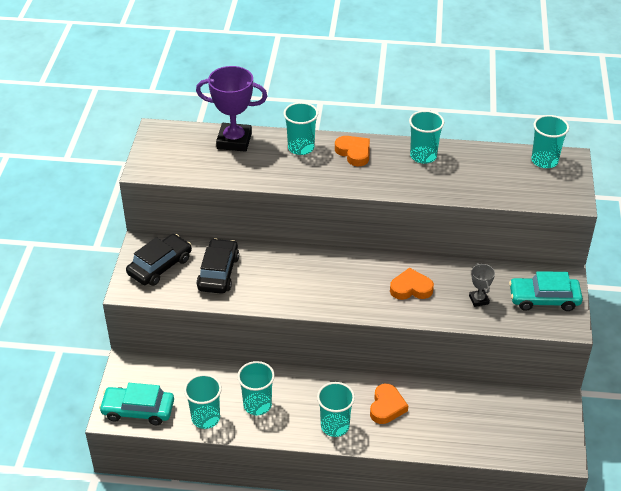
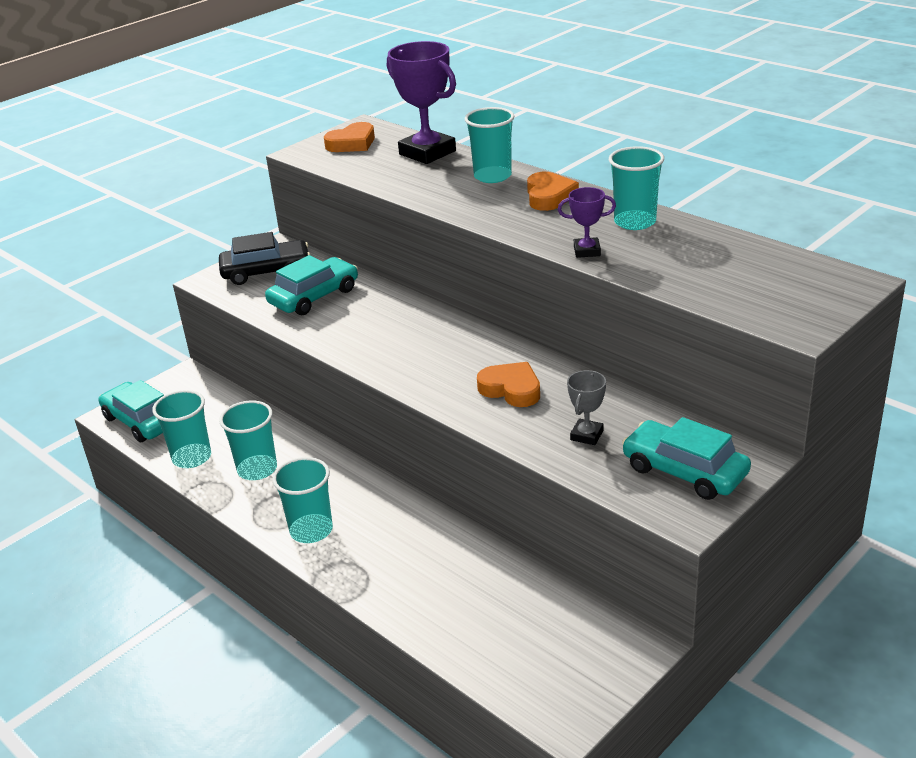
camera: 40 degrees right, 10 degrees down
black car [196,238,239,294] -> turquoise car [265,255,358,315]
orange heart [370,384,408,424] -> orange heart moved to [324,122,375,152]
turquoise cup [531,115,569,168] -> none
none -> purple trophy [558,187,616,258]

